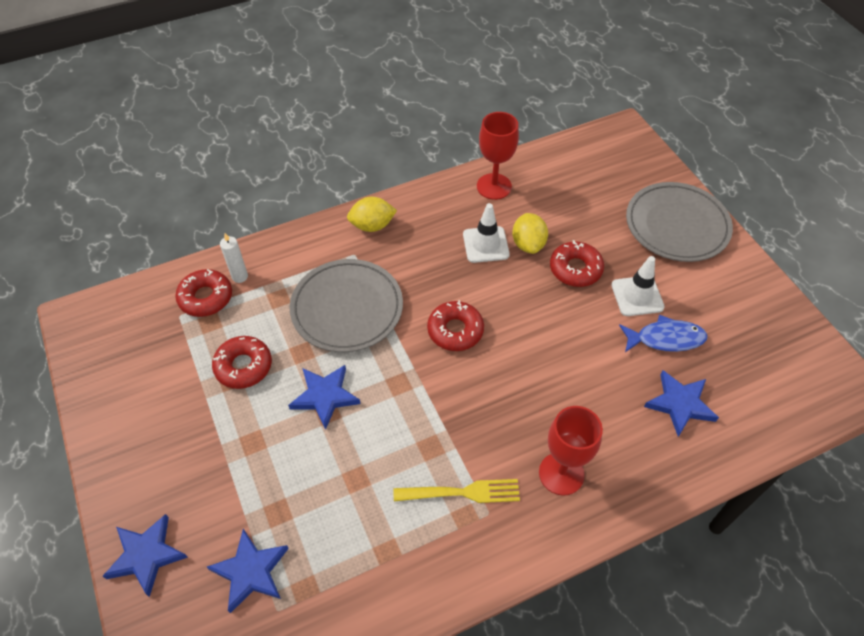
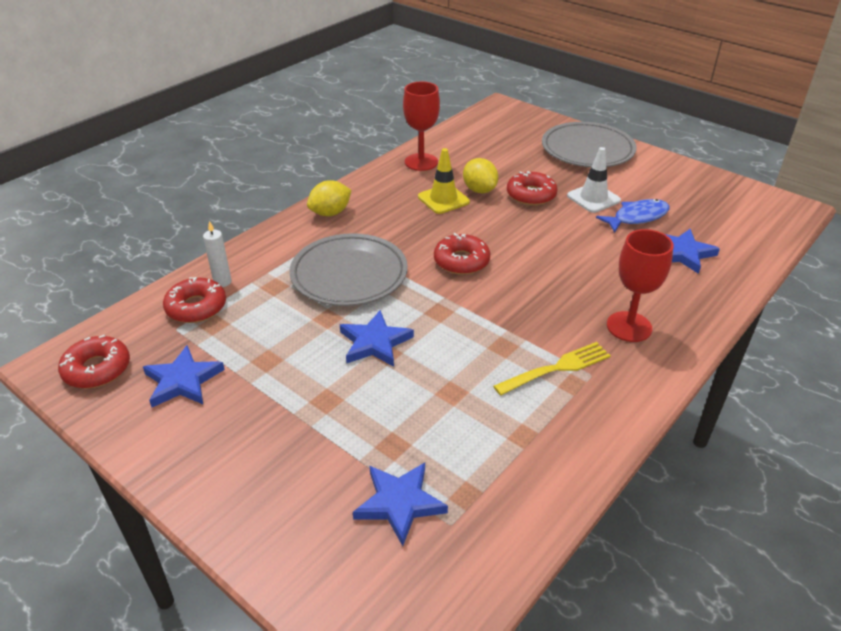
camera: 25 degrees left, 15 degrees down
blue star [103,514,188,597] -> blue star moved to [143,345,225,407]
red donut [212,336,272,389] -> red donut moved to [58,335,130,389]
white traffic cone [463,203,510,263] -> yellow traffic cone [418,148,470,214]

